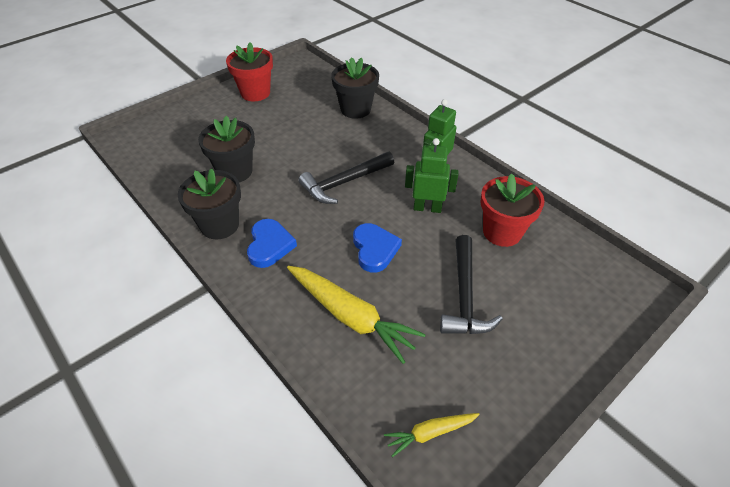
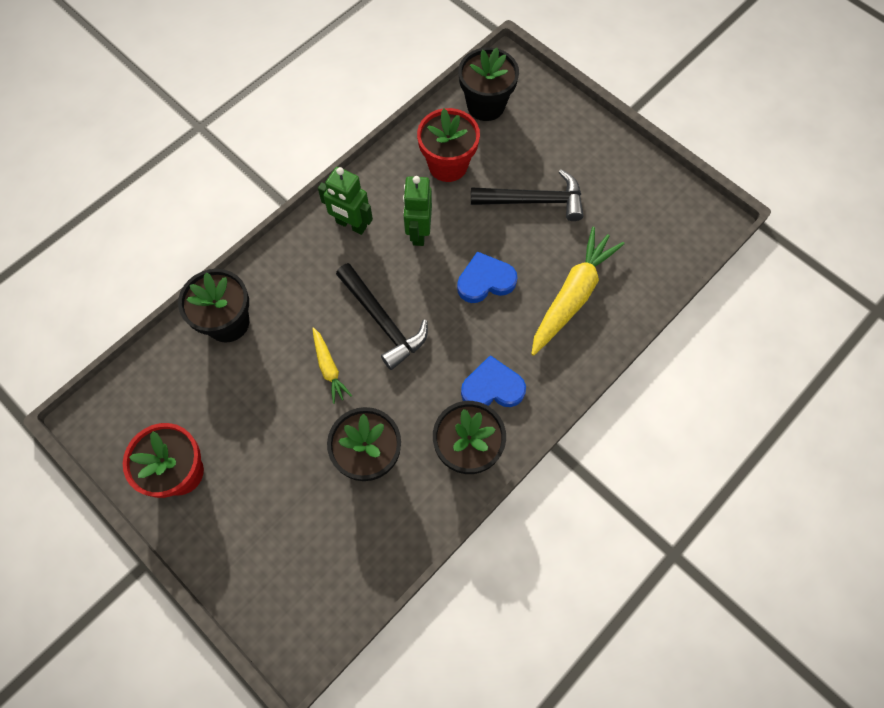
camera: 95 degrees left, 20 degrees up
yellow carrot [384,413,480,457] -> yellow carrot moved to [312,327,352,404]
none -> black flower pot [459,48,519,121]

